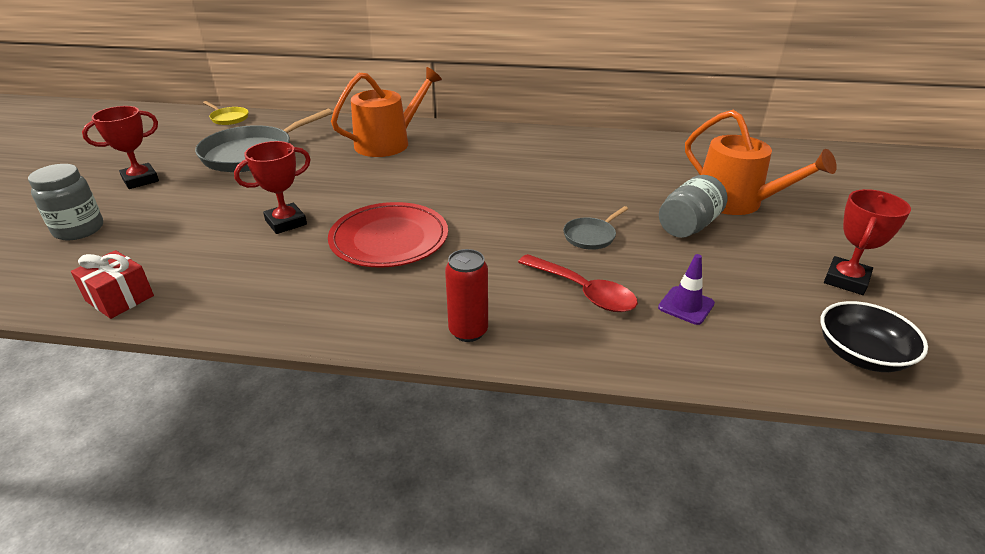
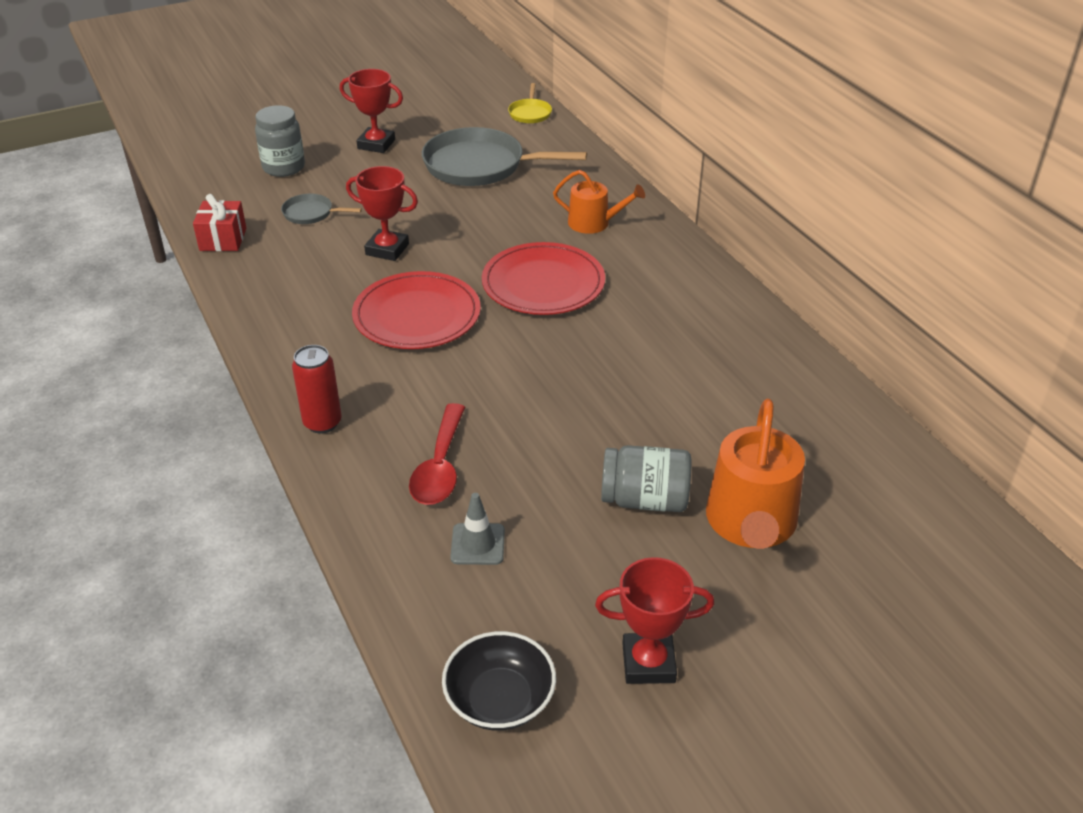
camera: 55 degrees right, 5 degrees up
orange watering can [331,67,442,157] -> orange watering can [553,170,645,234], size x0.61
grey pan [563,206,628,250] -> grey pan moved to [281,194,362,224]
purple traffic cone [658,254,715,325] -> grey traffic cone [450,493,505,565]
none -> red plate [482,242,605,315]

